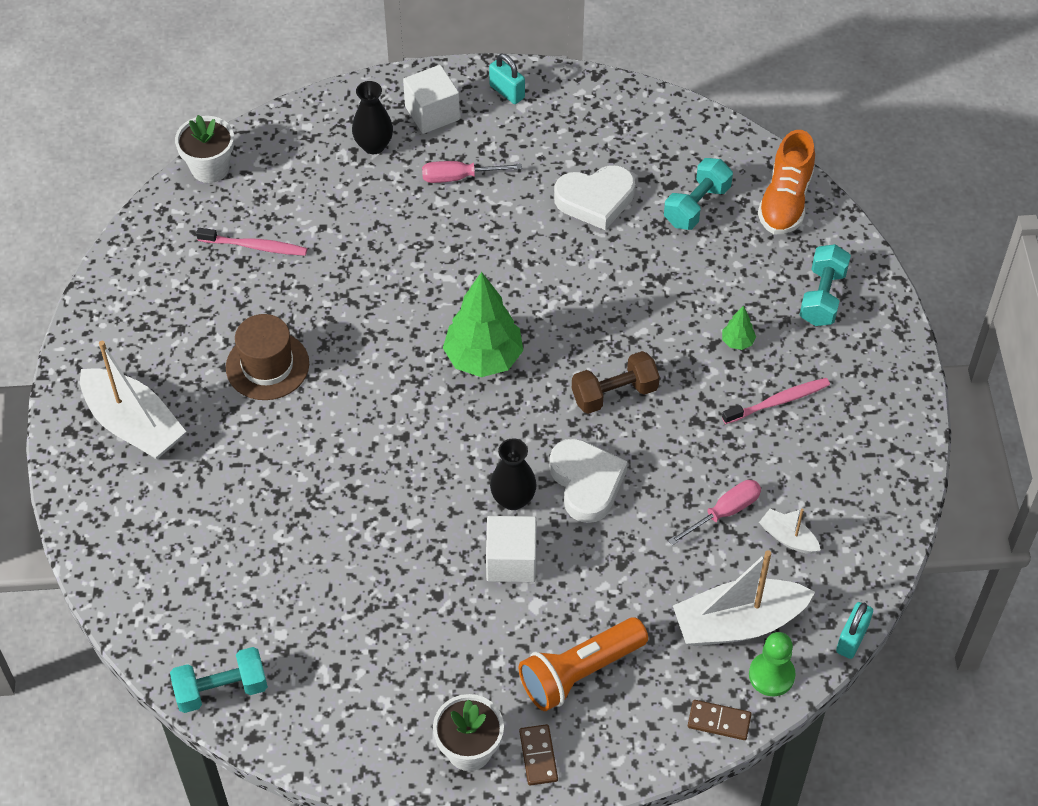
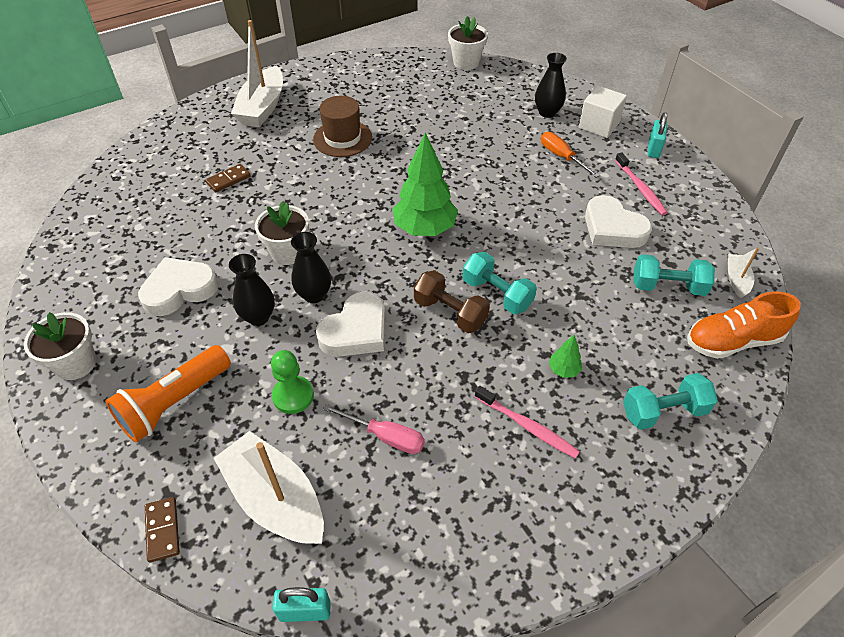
camera: 60 degrees right, 5 degrees down
turquoise dumbbell [170,647,268,713] -> turquoise dumbbell moved to [463,252,537,314]
pink toothbrush [196,228,307,256] -> pink toothbrush moved to [615,152,668,215]
pink screwdriver [422,161,522,183] -> orange screwdriver [541,132,600,177]
white cube [486,516,537,582] -> black vase [229,254,275,326]
orange flashlight [519,617,648,711] -> orange flashlight turned 75 degrees counterclockwise [105,345,231,443]
brown domino [519,724,558,786] -> brown domino moved to [205,164,251,193]
green pawn [749,632,795,696] -> green pawn moved to [271,350,314,414]
white boat [759,509,821,554] -> white boat moved to [728,247,759,298]
none -> white heart [138,257,219,316]
none -> white flower pot [255,201,309,265]

